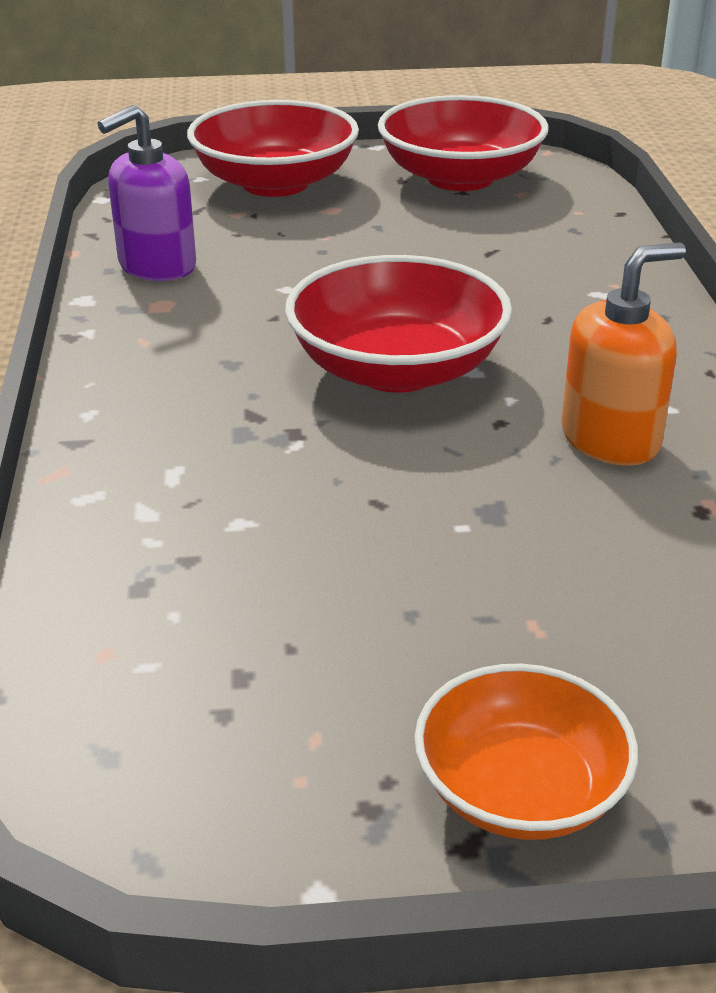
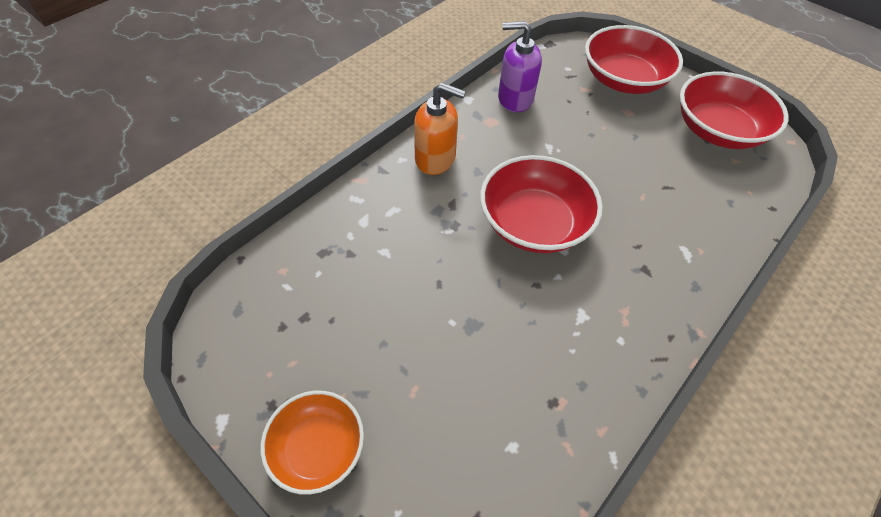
camera: 45 degrees right, 20 degrees up
orange soap dispenser [561,243,686,466] -> orange soap dispenser moved to [414,83,466,175]

